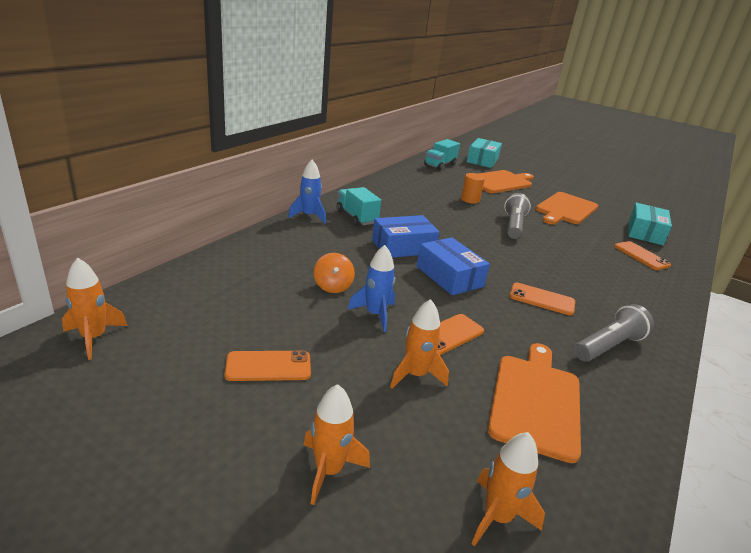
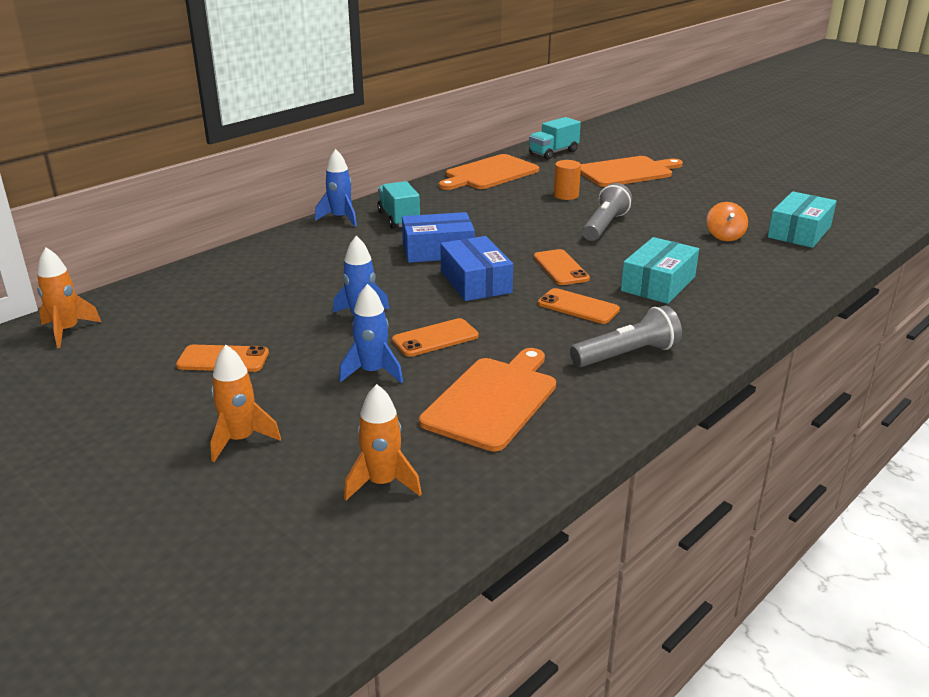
camera: 15 degrees right, 0 degrees up
orange spinning top [314,253,355,293] -> orange spinning top moved to [707,202,748,241]
orange rocket [390,299,449,388] -> blue rocket [339,284,403,383]
turquoise box [467,138,502,168] -> turquoise box moved to [621,237,699,304]
orange cutting board [536,192,599,225] -> orange cutting board moved to [439,154,539,190]
orange phone [614,241,671,270] -> orange phone moved to [534,249,590,285]

